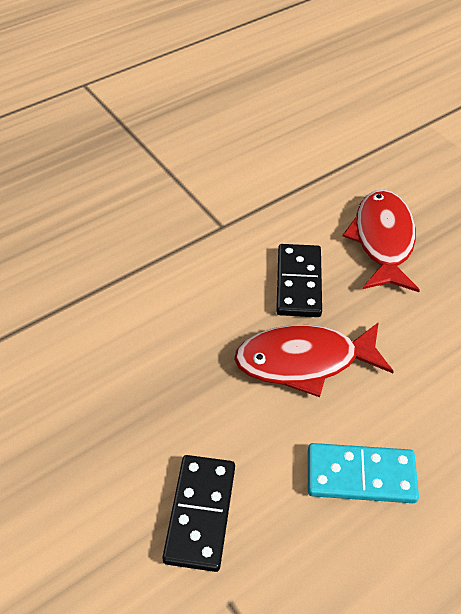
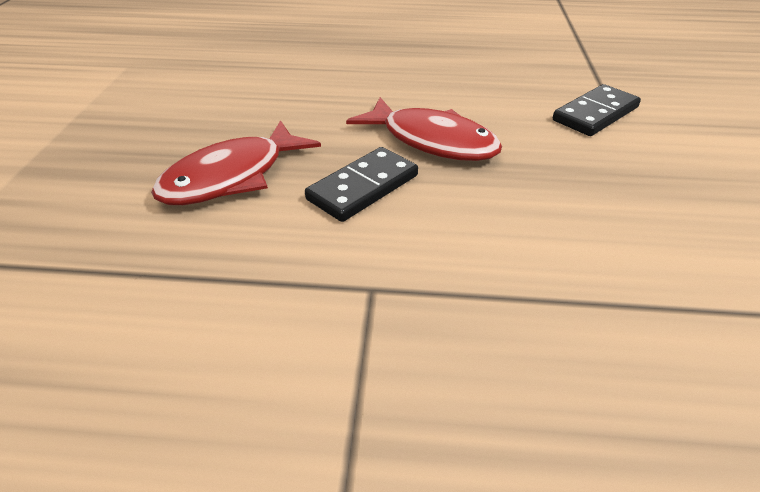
camera: 140 degrees left, 10 degrees down
turquoise domino [308,443,419,503] -> none

